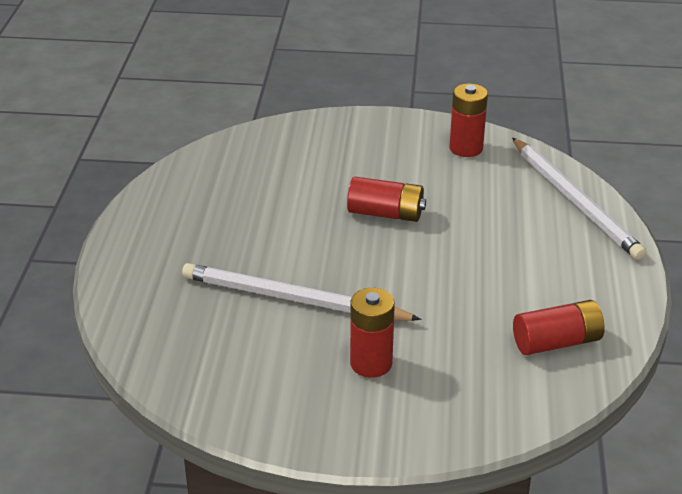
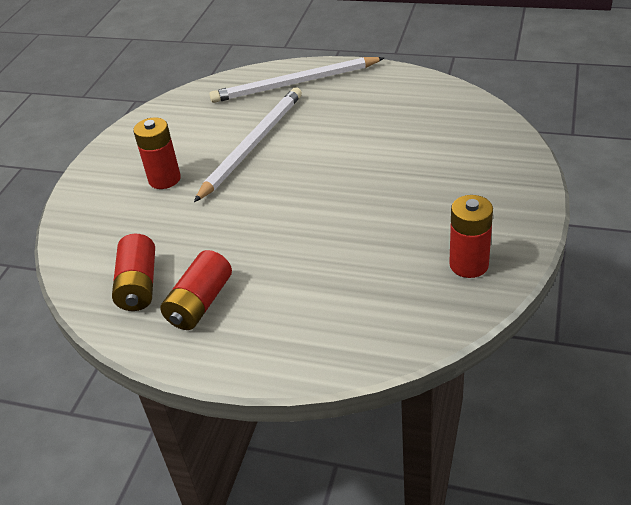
camera: 105 degrees right, 5 degrees up
red battery [347,177,426,222] -> red battery moved to [160,250,232,330]
white pencil [512,138,646,260] -> white pencil moved to [209,57,384,103]

